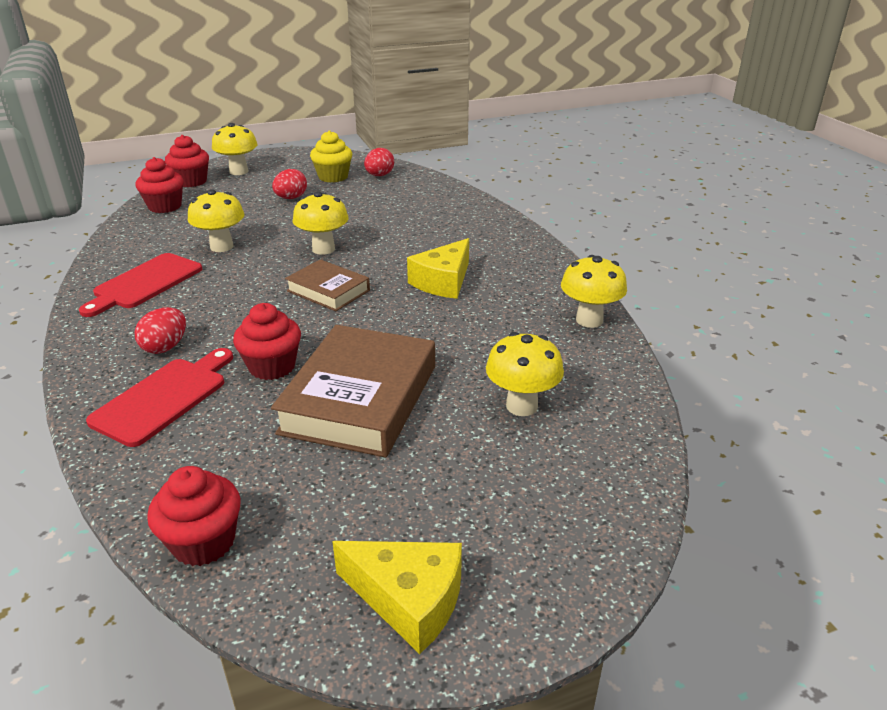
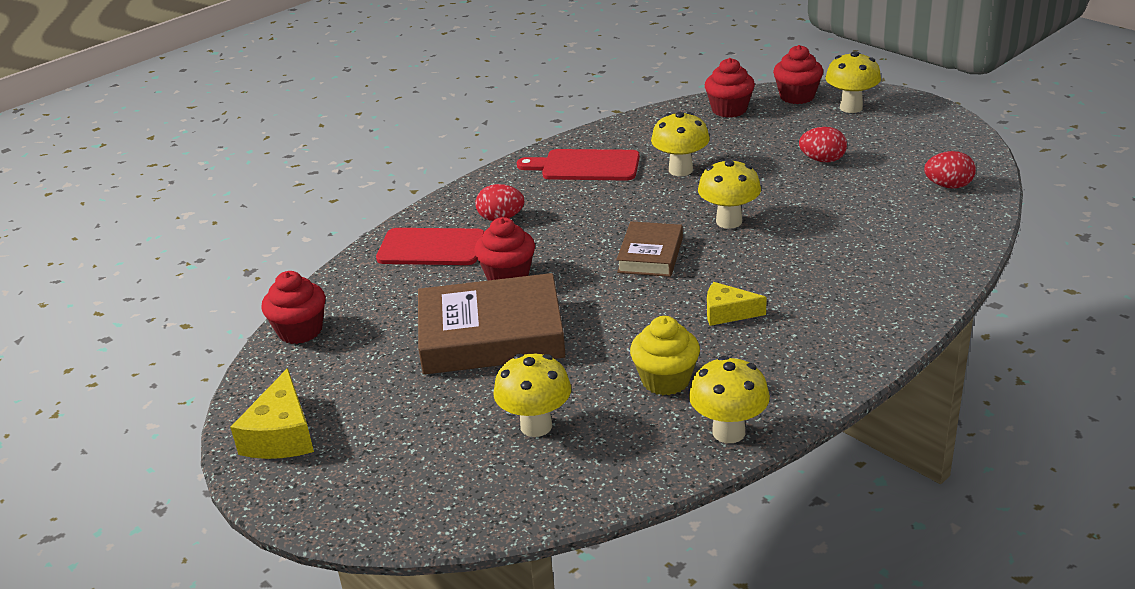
camera: 70 degrees right, 0 degrees up
yellow cupcake [310,130,352,183] -> yellow cupcake moved to [630,316,700,395]
yellow cheese [407,238,469,299] -> yellow cheese [707,282,767,326], size x0.66

